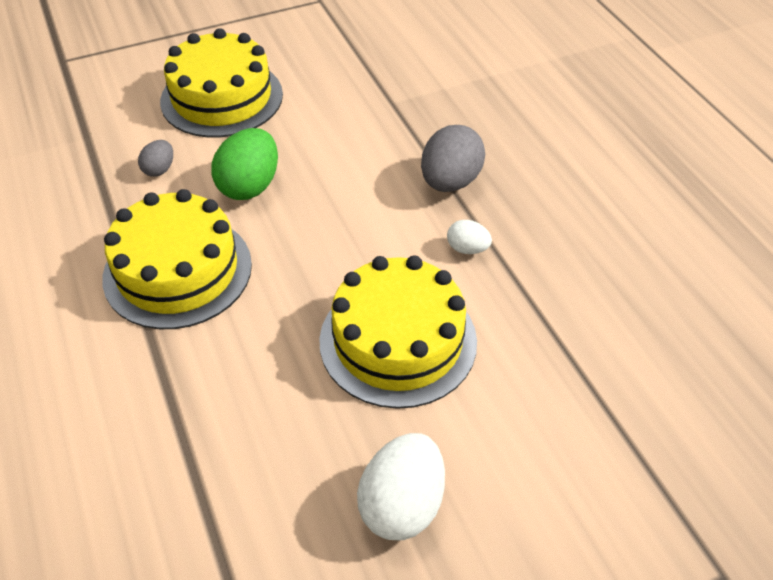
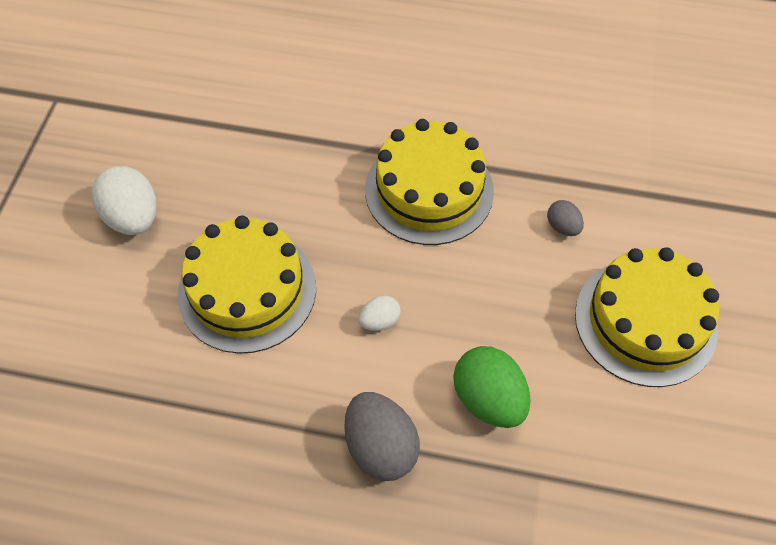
camera: 125 degrees right, 10 degrees up
green egg [211,128,278,200] -> green egg moved to [454,346,530,428]
white egg [447,220,492,254] -> white egg moved to [359,295,401,331]

